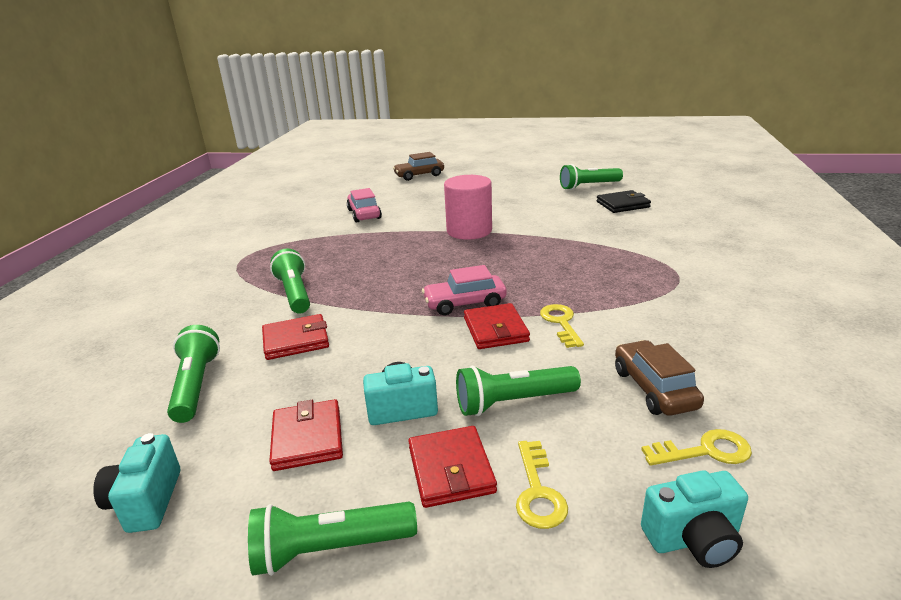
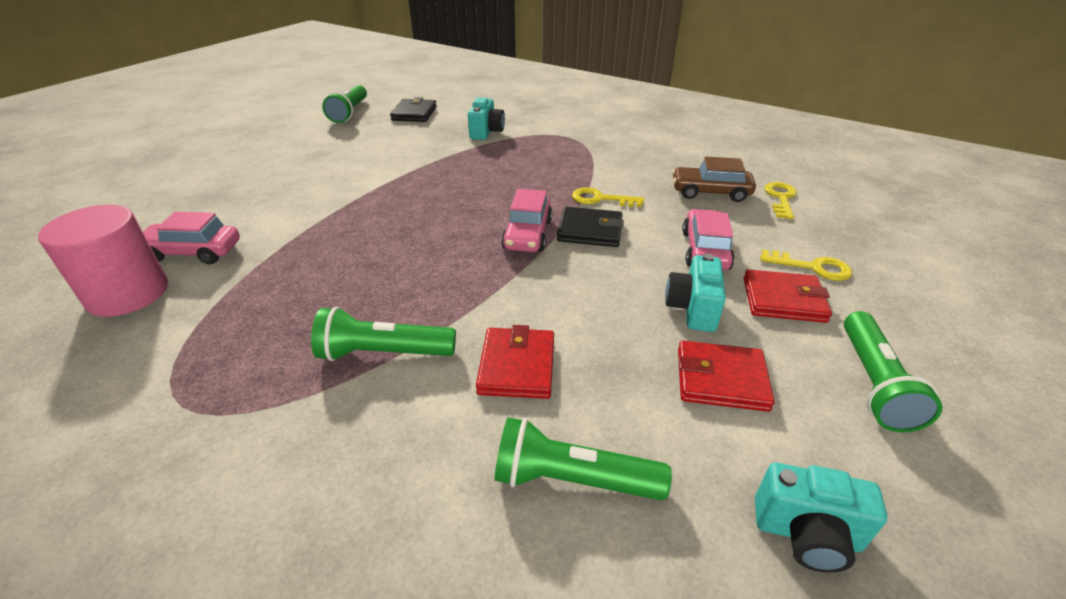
camera: 70 degrees left, 10 degrees up
brown car [393,152,444,181] -> none
pink cylinder [444,175,492,240] -> pink cylinder moved to [38,204,168,317]
green flashlight [456,366,581,416] -> pink car [682,209,735,270]
red wallet [464,303,530,349] -> black wallet [557,207,624,247]
turquoise camera [641,470,748,568] -> turquoise camera moved to [468,97,505,140]

